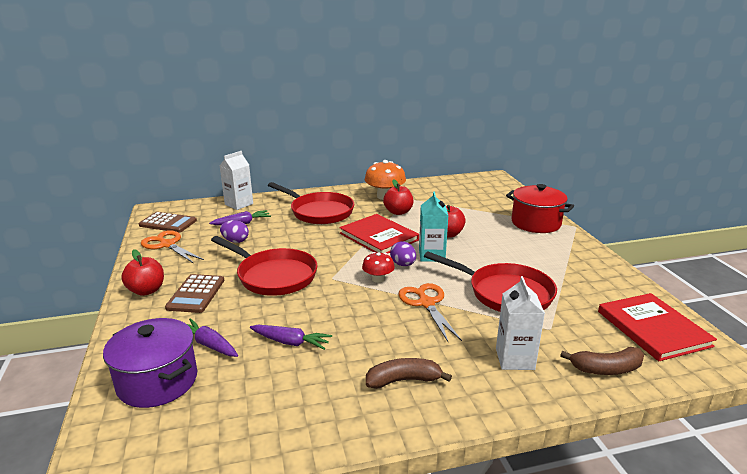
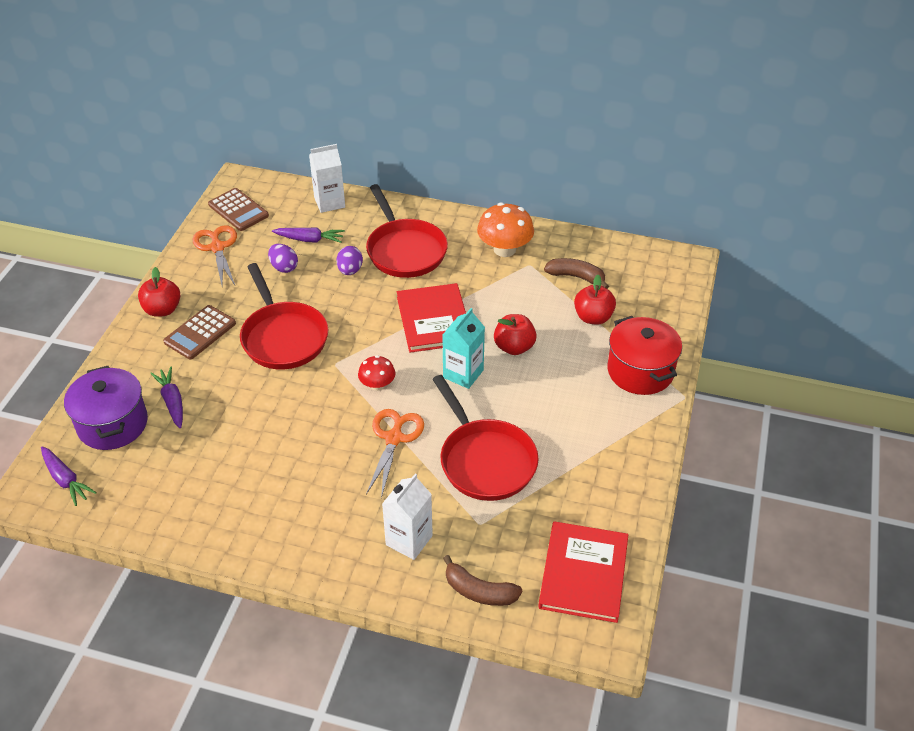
camera: 30 degrees right, 20 degrees up
purple carrot [250,325,332,350] -> purple carrot moved to [41,446,97,506]
brown banana [366,358,452,389] -> brown banana moved to [544,258,609,289]
red apple [383,179,414,215] -> red apple moved to [574,275,616,324]
purple egg [390,241,416,266] -> purple egg moved to [336,246,363,275]

